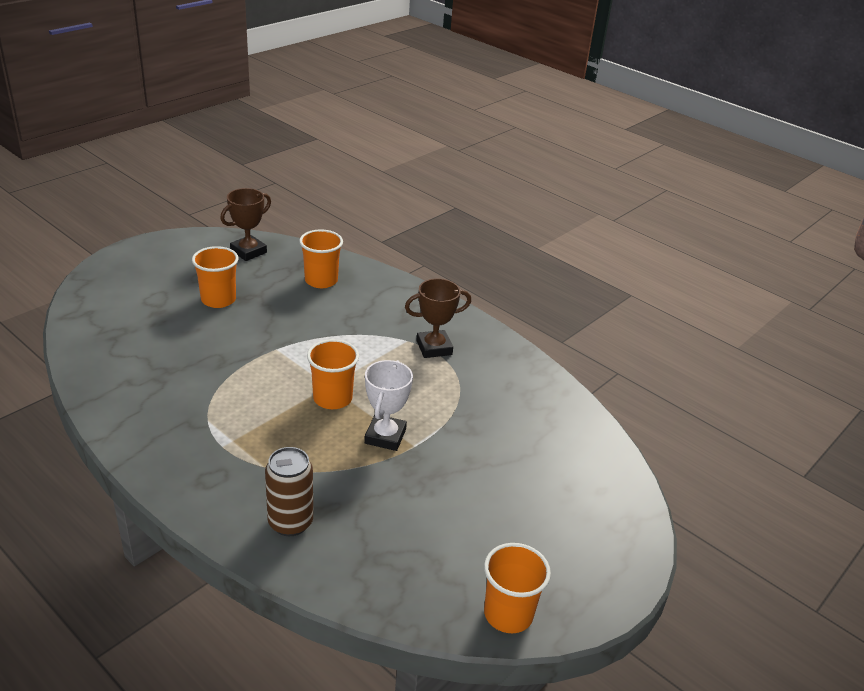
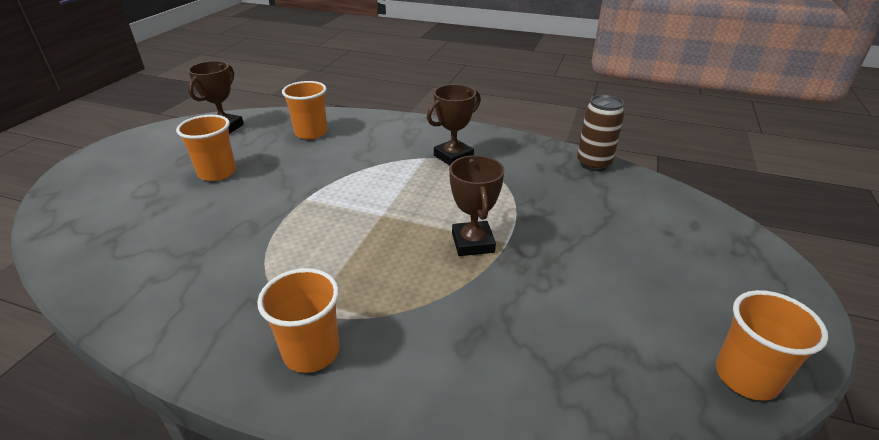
camera: 20 degrees left, 0 degrees up
brown can [265,447,313,536] -> brown can moved to [577,95,625,171]
orange cup [307,339,359,409] -> orange cup moved to [257,268,340,373]
white trophy [365,360,413,451] -> brown trophy [449,155,505,256]

